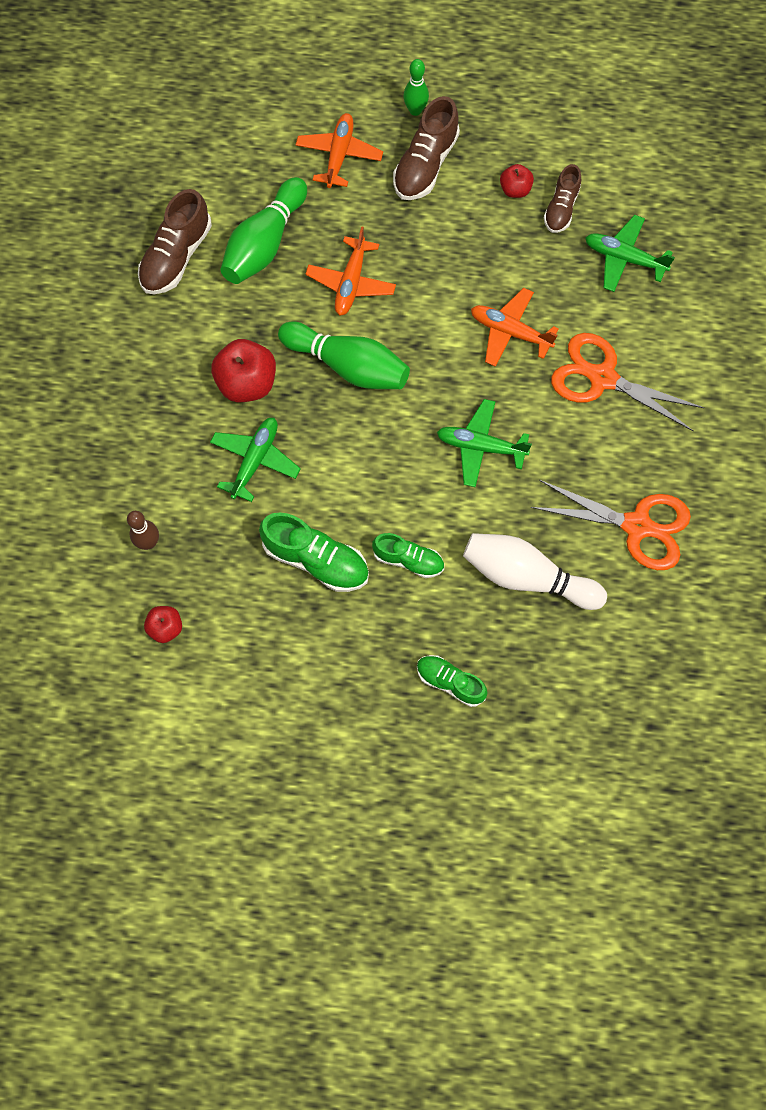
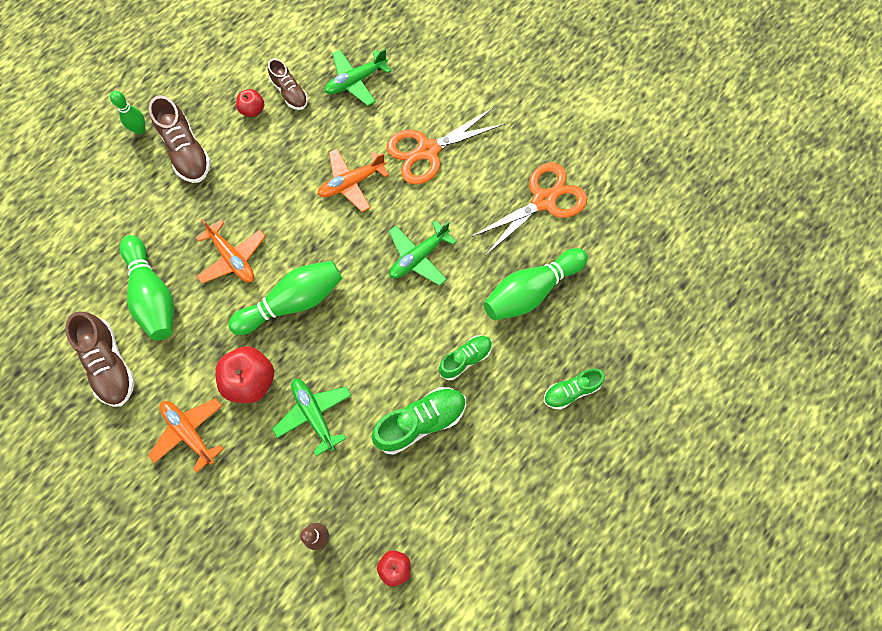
camera: 55 degrees left, 0 degrees up
orange plane [296,113,383,188] -> orange plane moved to [148,398,224,473]
white bowling pin [463,533,607,610] -> green bowling pin [484,248,588,320]

